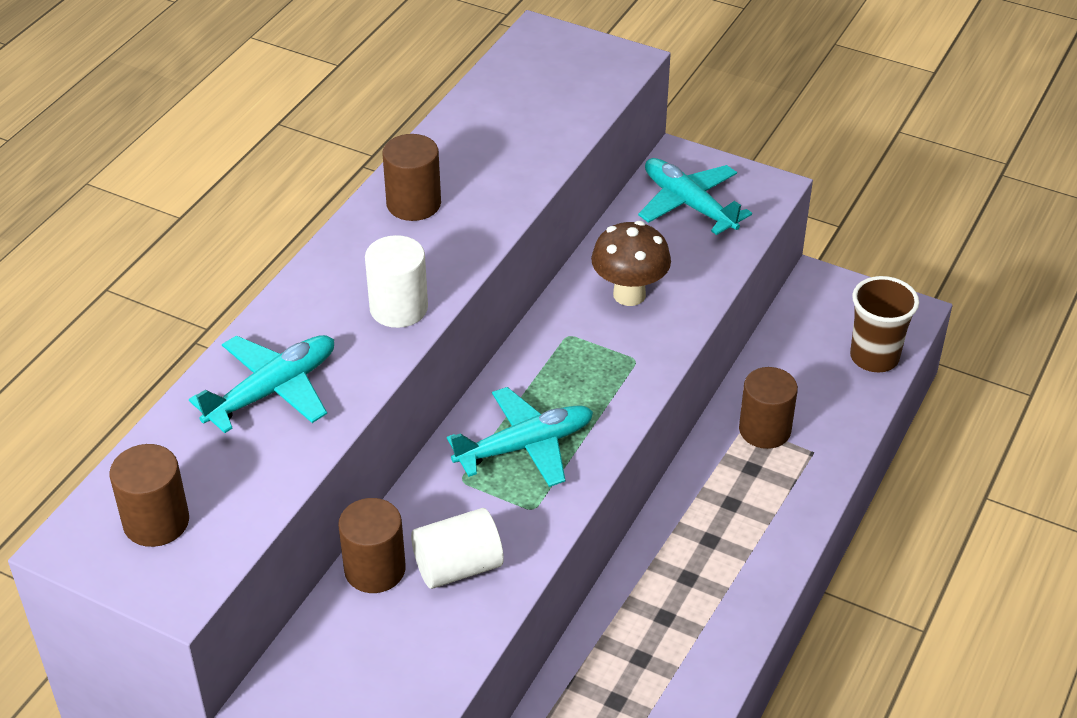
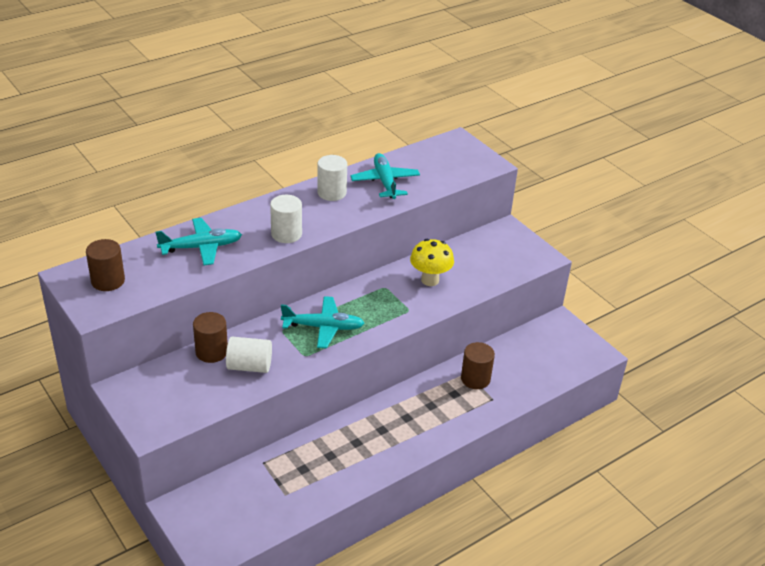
camera: 25 degrees right, 5 degrees down
brown cylinder [382,134,441,221] -> white cylinder [317,155,347,201]
brown mushroom [591,221,671,306] -> yellow mushroom [410,239,454,286]
turquoise plane [638,158,752,235] -> turquoise plane moved to [350,153,420,199]
brown cup [850,276,919,372] -> none

